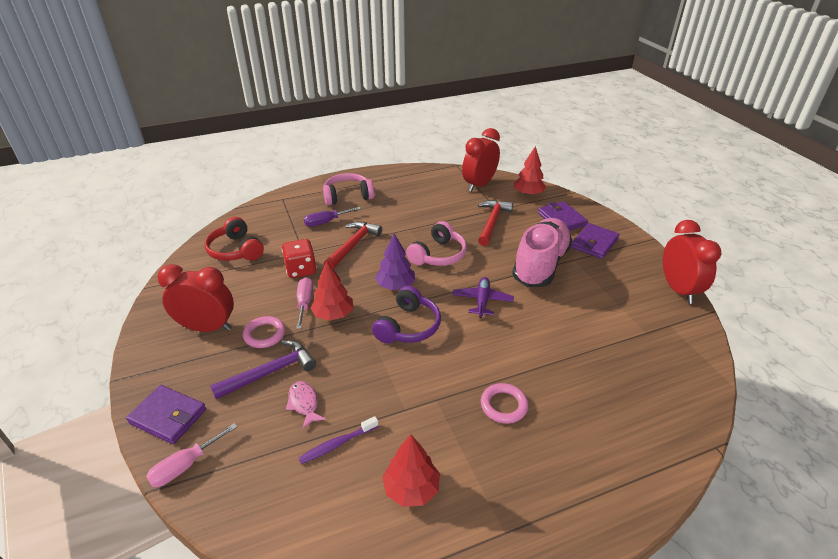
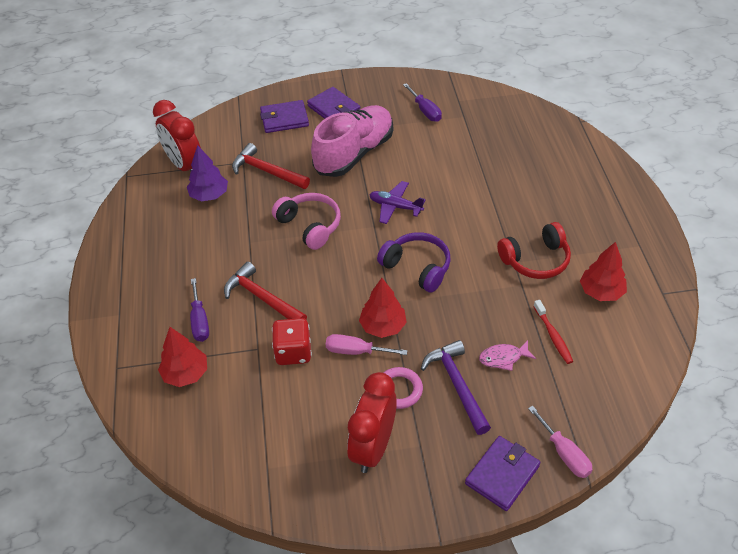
camera: 75 degrees left, 10 degrees up
red headphones [205,217,264,261] -> red headphones moved to [497,222,571,279]
purple toothbrush [299,416,378,464] -> red toothbrush [533,300,573,364]
pink headphones [323,173,374,206] -> none
purple tree [375,233,415,290] -> purple tree moved to [187,145,228,201]
pink ring [481,383,528,424] -> none
pink shoe [512,218,572,287] -> pink shoe turned 90 degrees clockwise [311,105,393,177]
red tree [514,146,546,196] -> red tree moved to [158,327,207,387]
red clock [663,220,721,304] -> none
none -> purple screwdriver [403,83,442,122]

